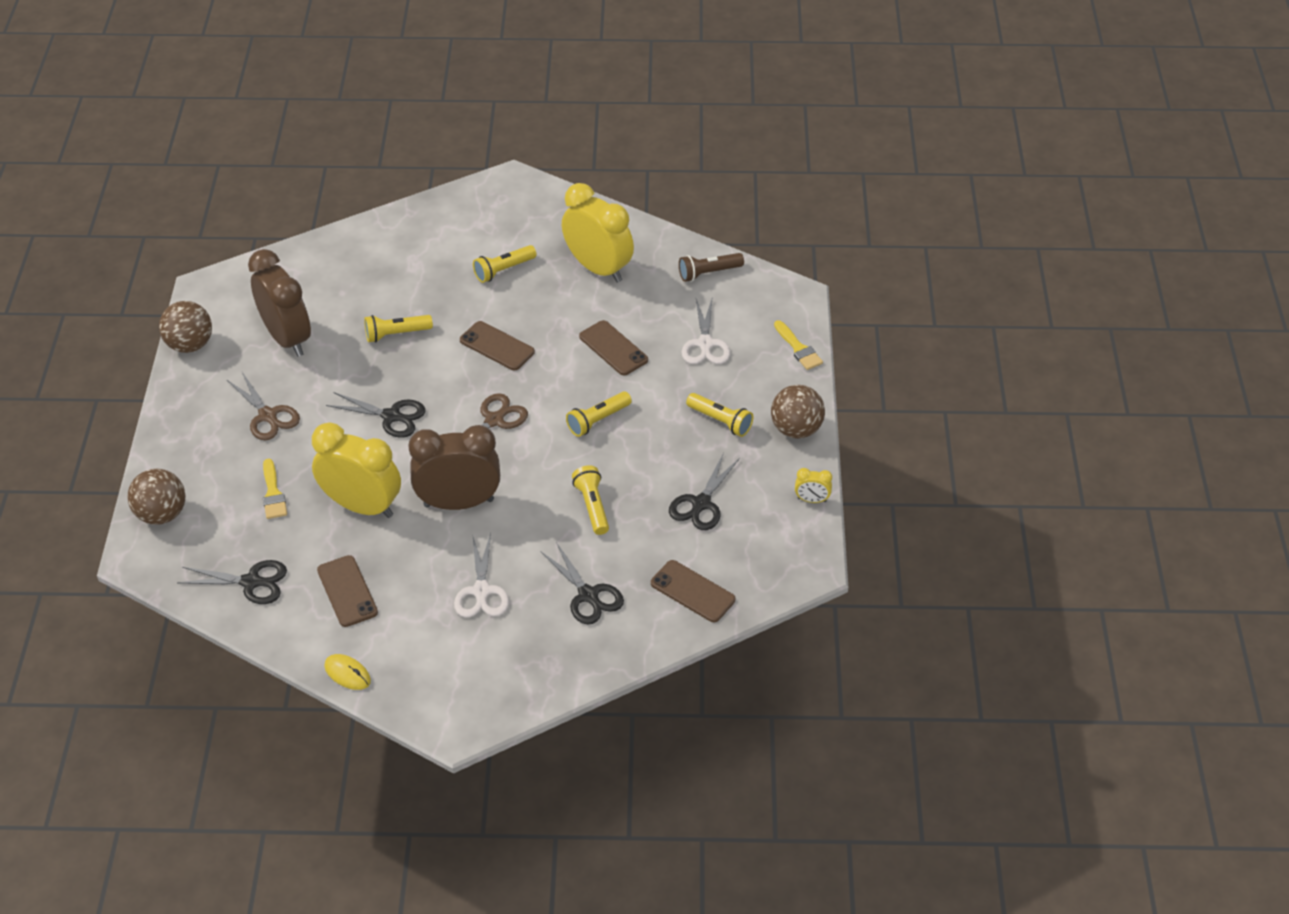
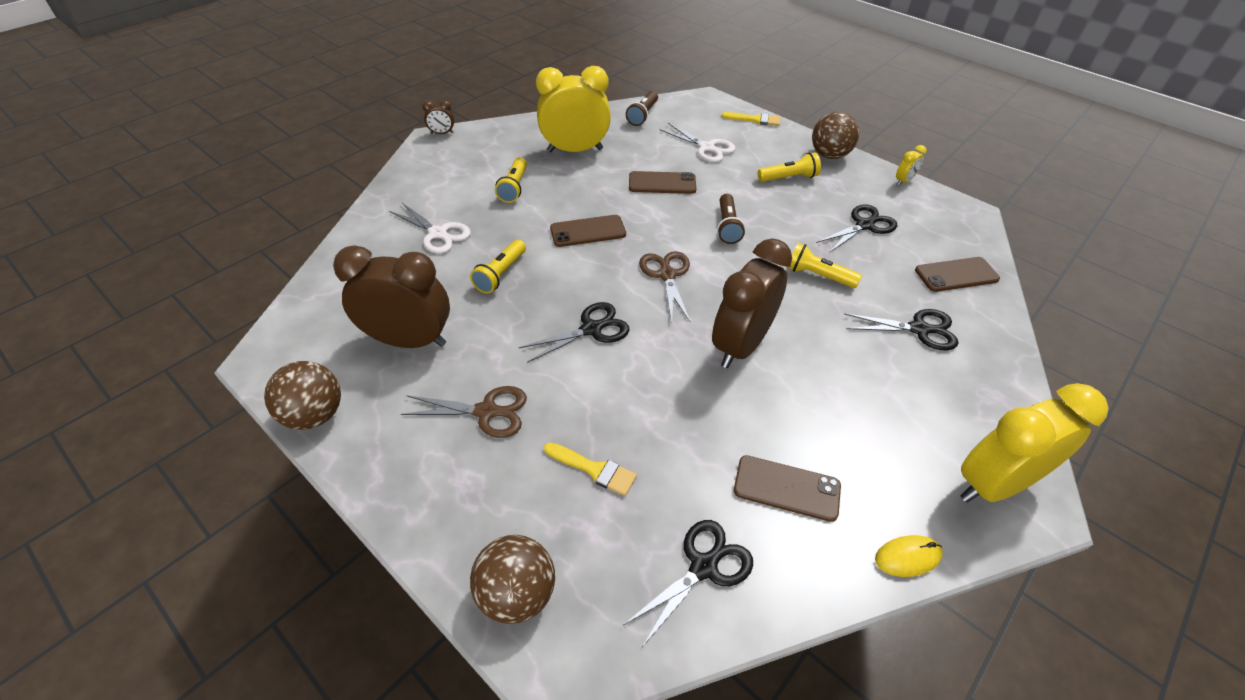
camera: 50 degrees left, 0 degrees up
yellow clock [312,423,401,518] -> yellow clock moved to [960,383,1109,503]
white scissors [454,533,509,618] -> white scissors moved to [389,203,471,254]
yellow flashlight [566,391,632,437] -> brown flashlight [717,194,745,244]
black scissors [669,453,740,530] -> black scissors turned 105 degrees counterclockwise [816,204,897,253]
none -> brown clock [422,100,454,134]

